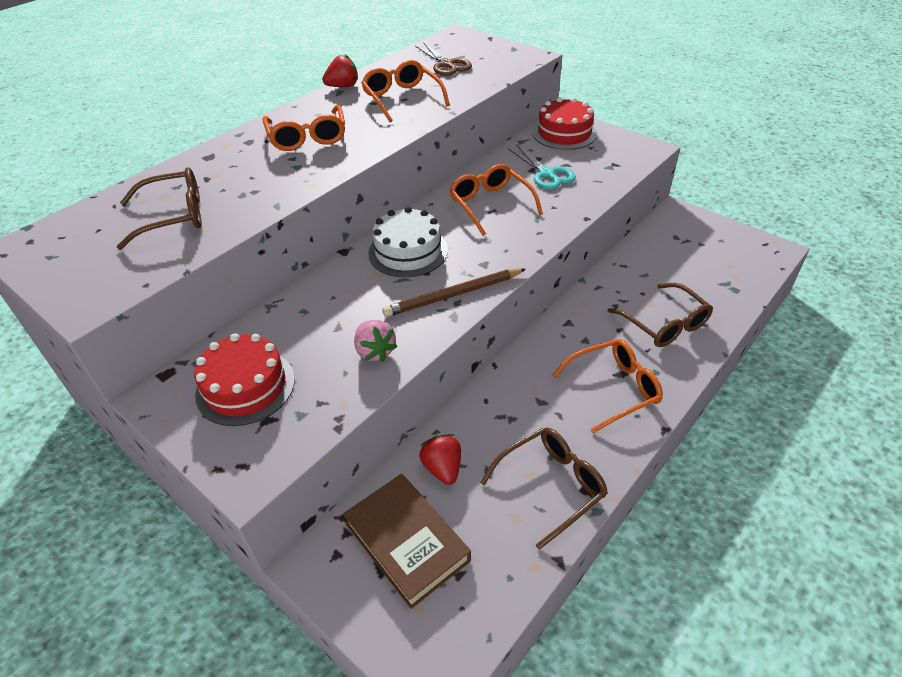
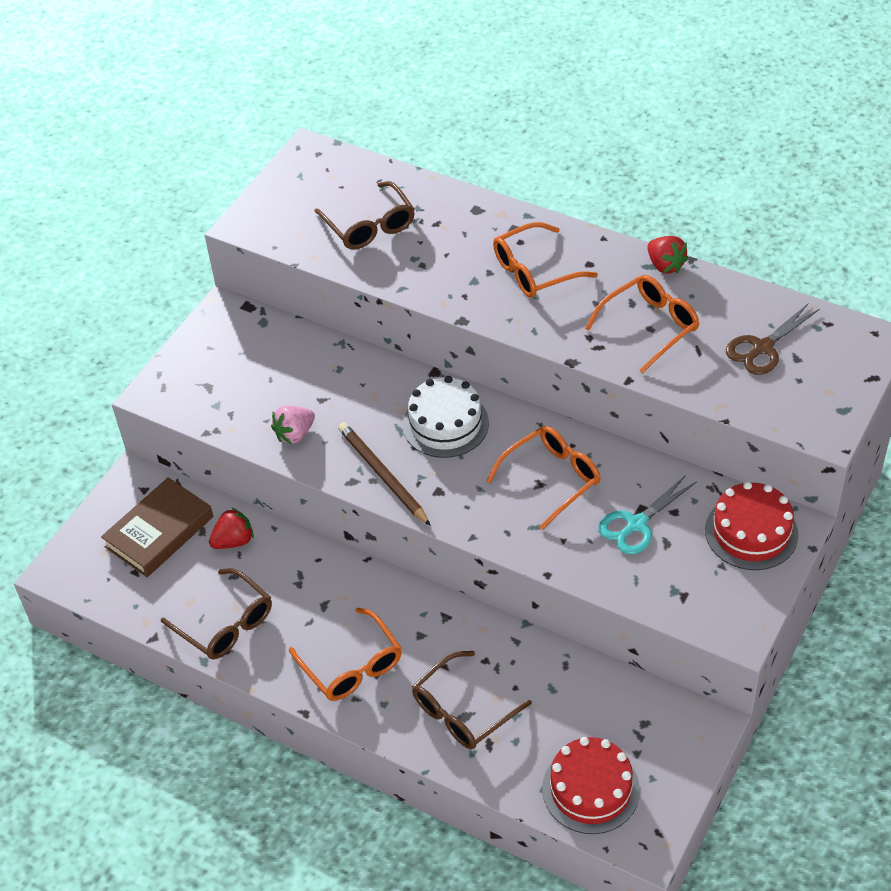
camera: 80 degrees right, 5 degrees up
red cake [194,333,295,426] -> red cake moved to [542,737,640,834]

